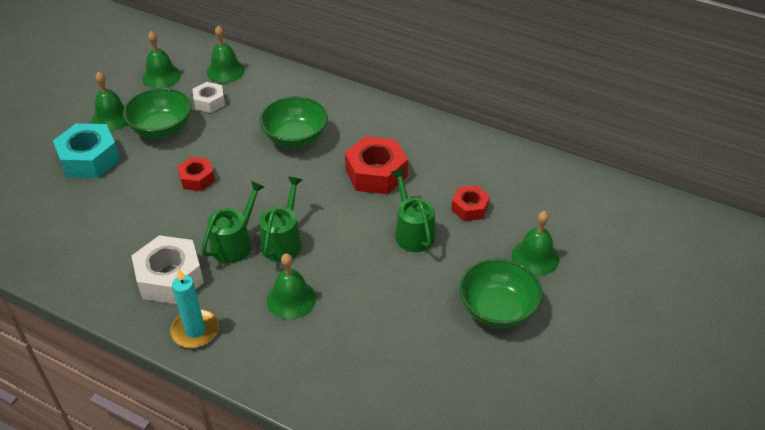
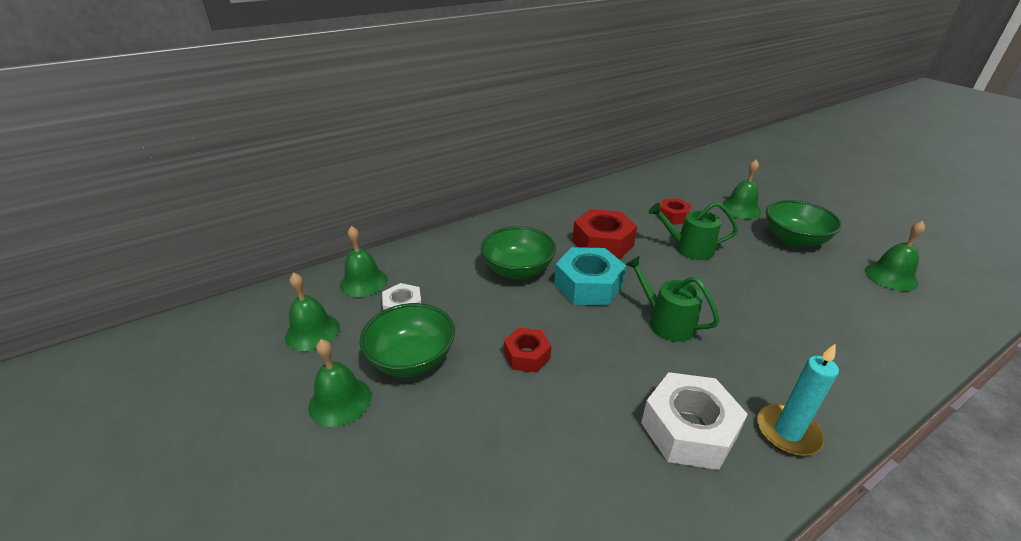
camera: 60 degrees left, 10 degrees down
turquoise nut [53,123,120,178] -> turquoise nut moved to [554,247,626,305]
green watering can [201,181,265,263] -> none
green bell [267,253,316,319] -> green bell moved to [865,221,925,291]

